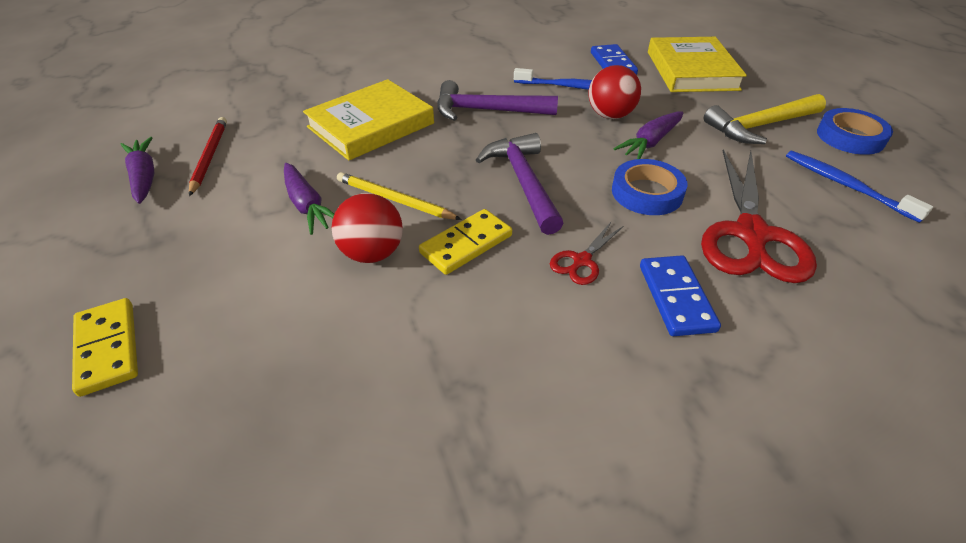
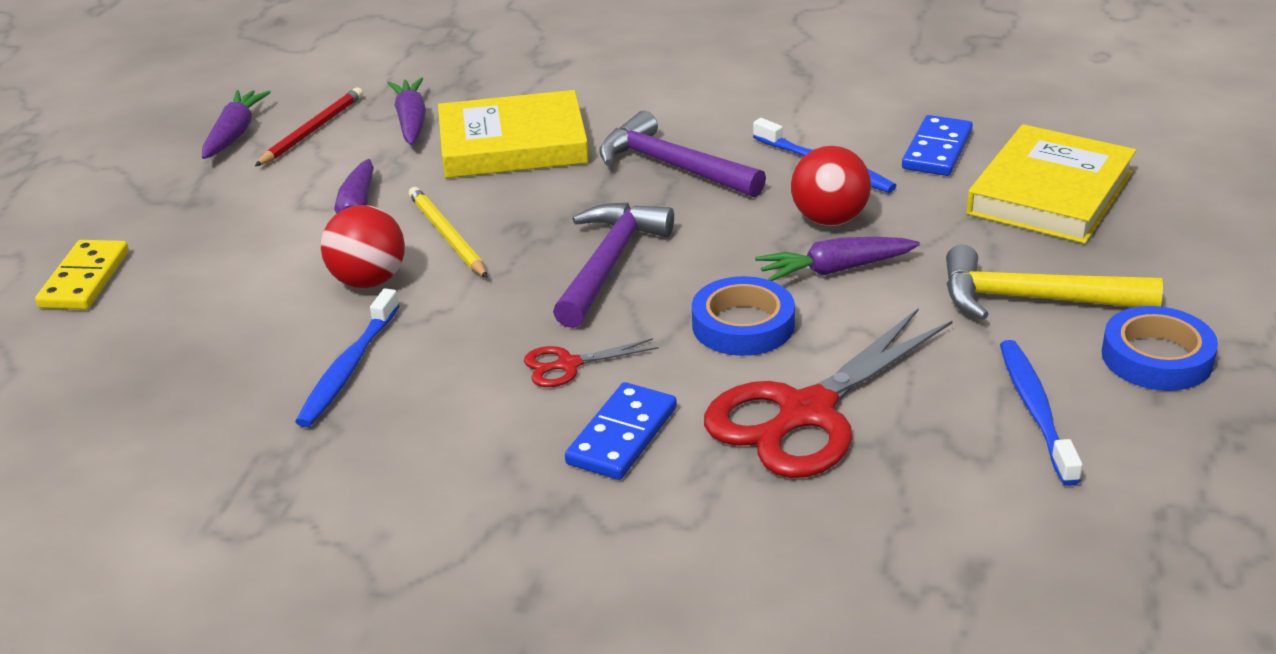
camera: 35 degrees right, 10 degrees down
yellow domino [419,209,512,275] -> none
none -> blue toothbrush [295,288,399,427]
none -> purple carrot [387,78,426,145]

